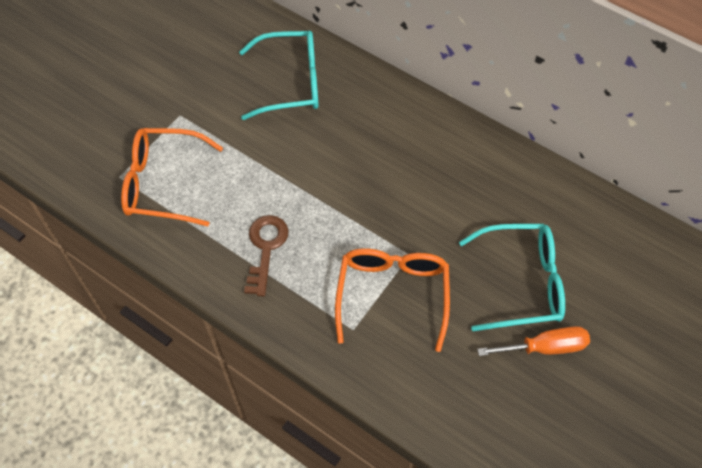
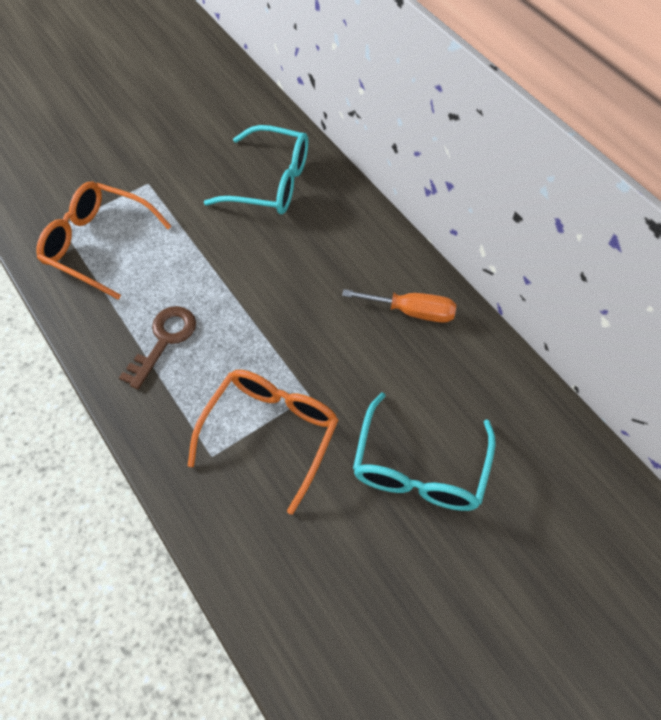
camera: 20 degrees right, 0 degrees up
turquoise glasses [459,224,565,331] -> turquoise glasses turned 90 degrees clockwise [353,392,495,511]
orange screwdriver [477,326,590,356] -> orange screwdriver moved to [342,289,456,323]

